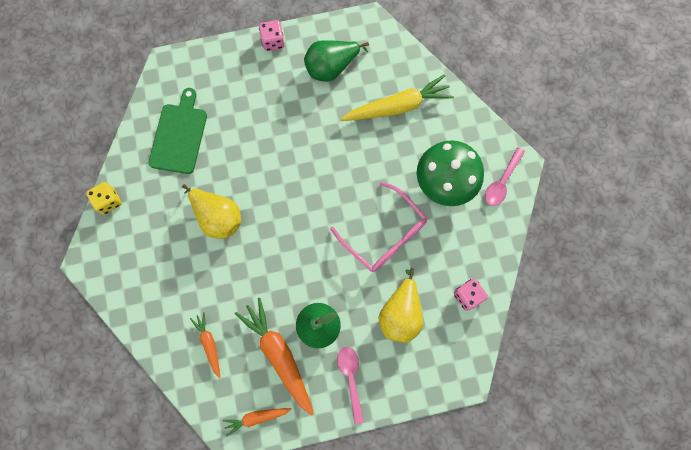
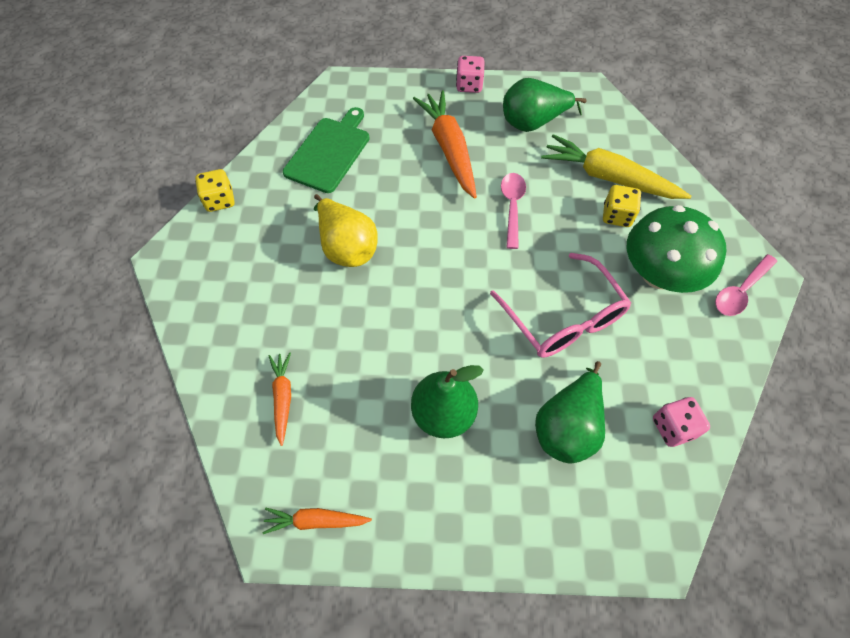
camera: 15 degrees right, 15 degrees down
orange carrot [235,298,314,416] -> orange carrot moved to [413,90,477,199]
pink spoon [337,347,364,424] -> pink spoon moved to [501,173,526,249]
yellow carrot [341,74,454,121] -> yellow carrot turned 150 degrees counterclockwise [541,134,691,199]
yellow pear [378,268,423,343] -> green pear [535,361,605,464]
none -> yellow dice [603,185,641,227]

